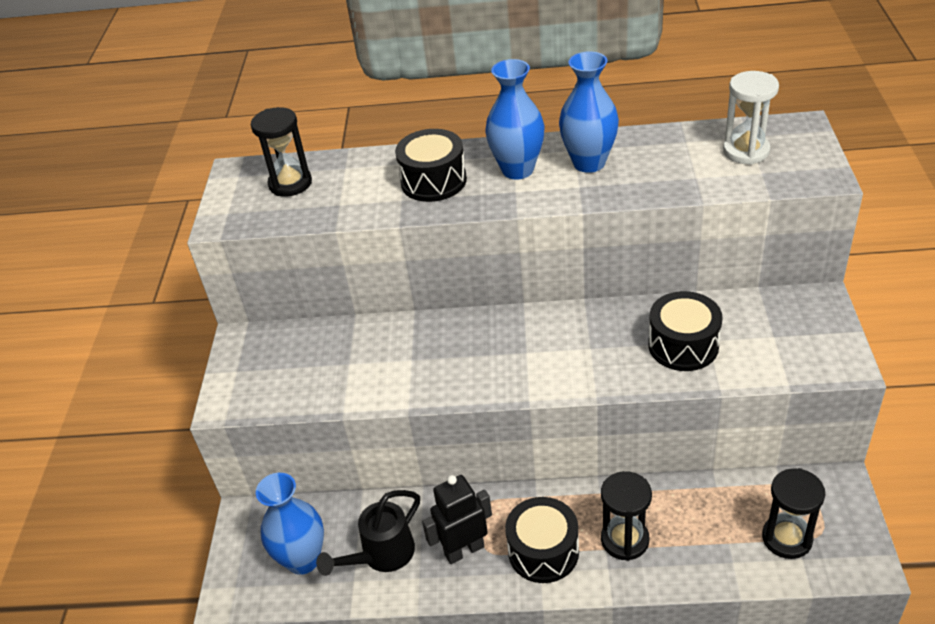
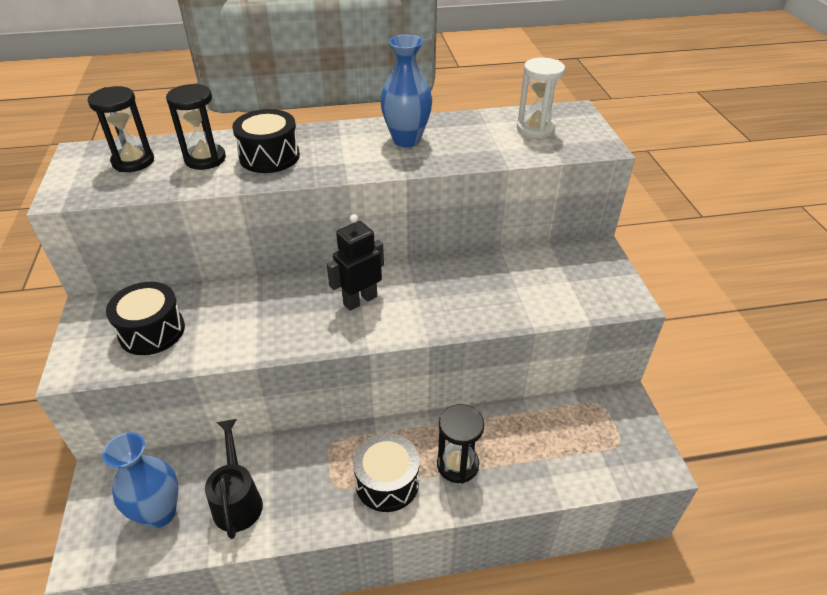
camera: 15 degrees left, 0 degrees up
black watering can [316,490,420,576] -> black watering can turned 135 degrees clockwise [205,419,263,539]
black robot [422,475,492,564] -> black robot moved to [327,214,384,311]
blue vase [485,59,544,179] -> none
black drum [648,291,723,371] -> black drum moved to [106,282,185,355]
black hourglass [762,468,825,559] -> black hourglass moved to [166,84,226,170]

